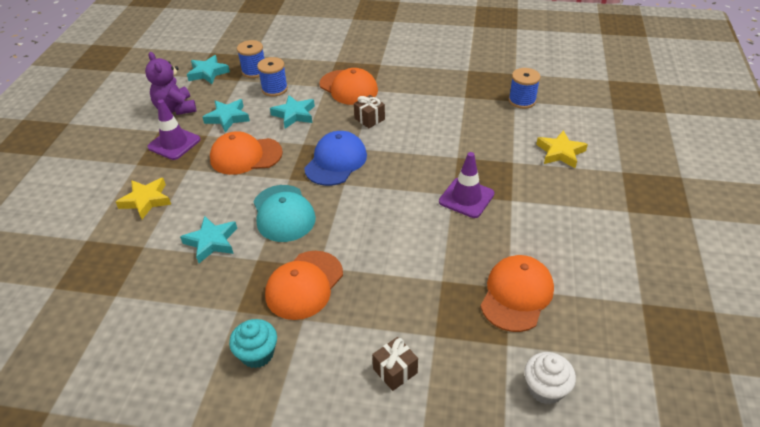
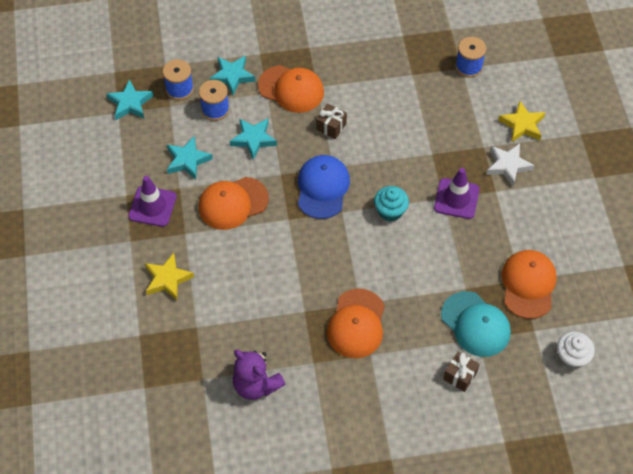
camera: 20 degrees left, 15 degrees up
purple teddy bear [145,52,196,115] -> purple teddy bear moved to [233,350,286,400]
turquoise star [180,216,237,263] -> turquoise star moved to [209,55,255,95]
turquoise cupcake [229,319,277,368] -> turquoise cupcake moved to [374,186,409,222]
turquoise cap [253,185,316,242] -> turquoise cap moved to [441,291,511,357]
none -> white star [486,143,535,186]

